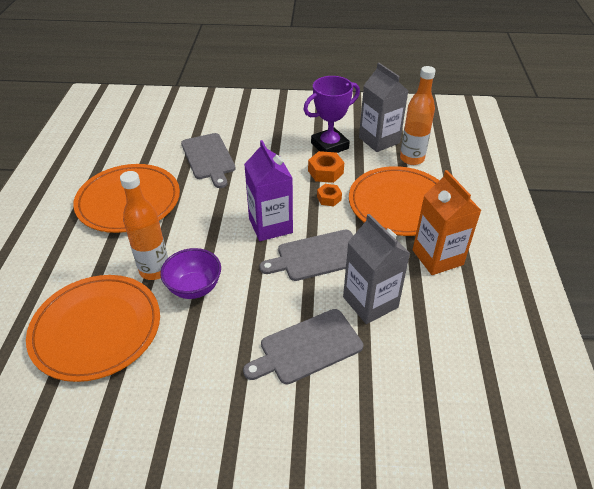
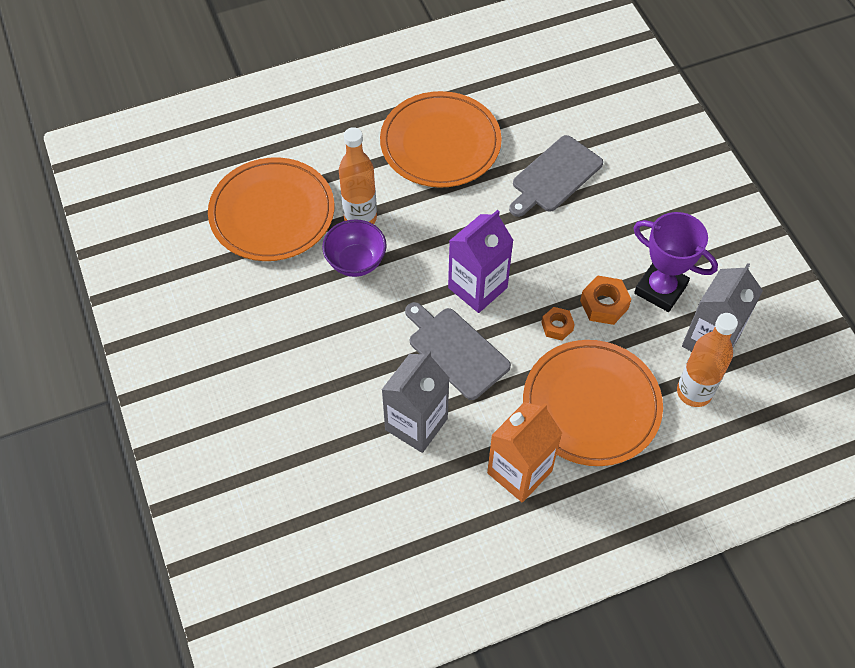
camera: 65 degrees right, 15 degrees up
grey cutting board [243,309,363,385] -> none

